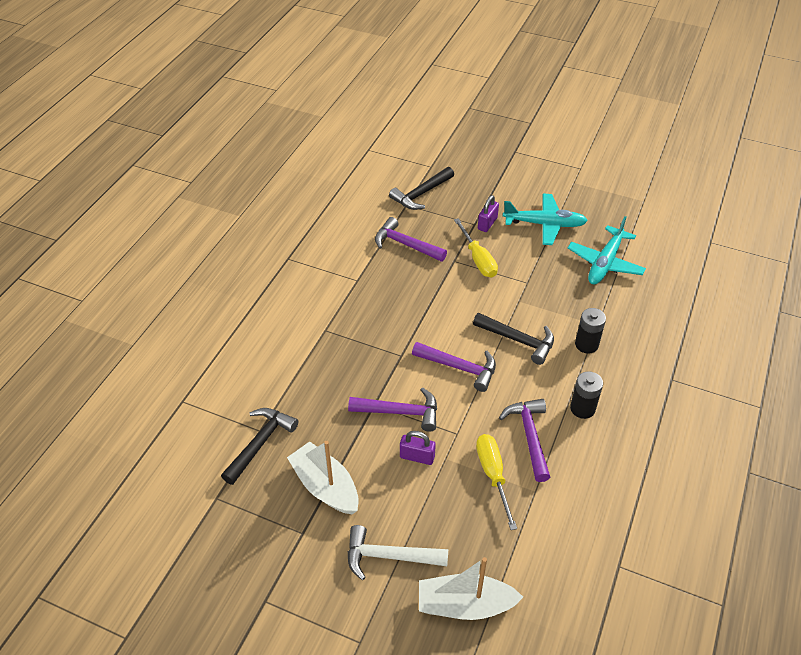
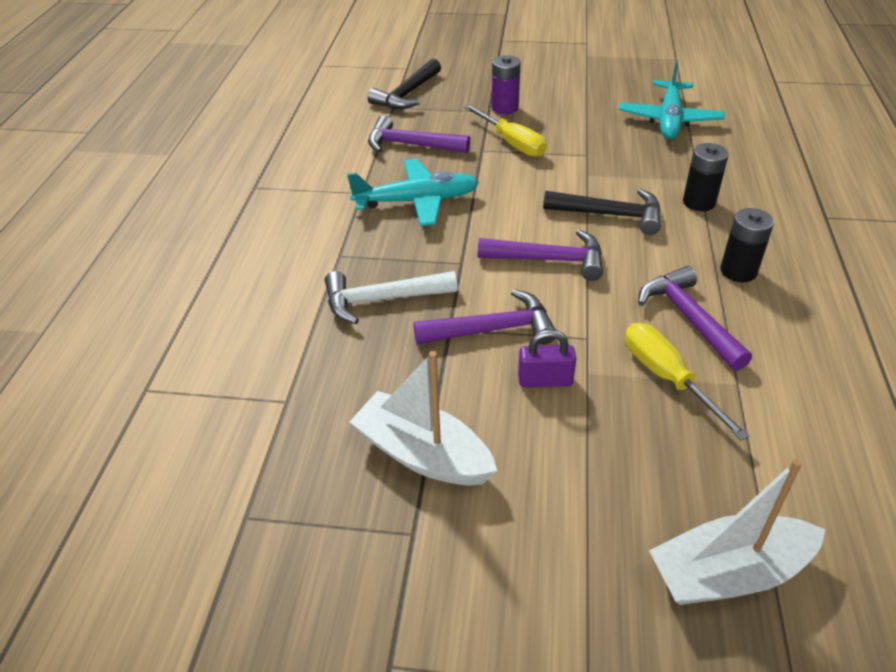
camera: 15 degrees left, 5 degrees down
black hammer [221,408,299,485] -> none
white hammer [348,525,448,580] -> white hammer moved to [325,271,457,324]
purple padlock [478,195,499,232] -> purple battery [491,55,521,114]
turquoise plane [503,193,588,245] -> turquoise plane moved to [347,159,479,226]

